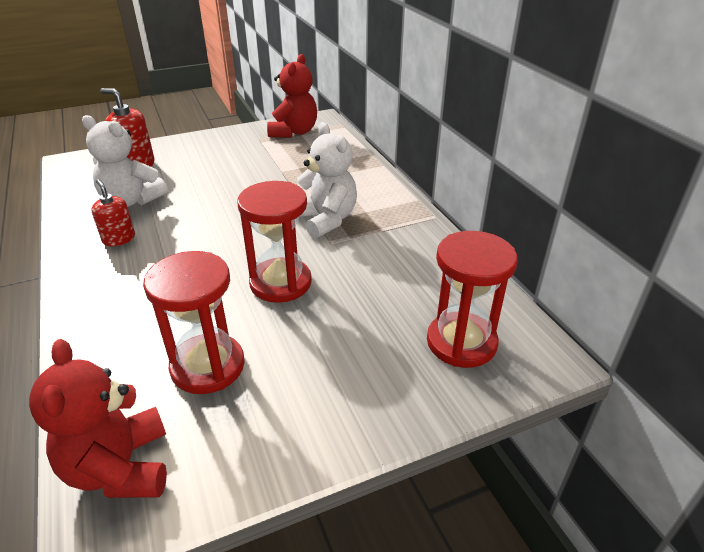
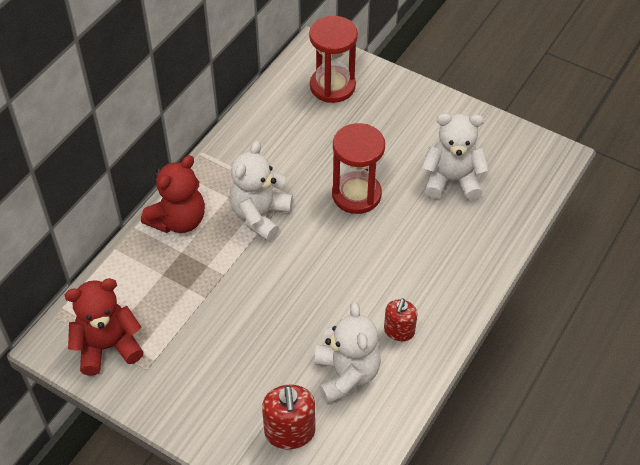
camera: 125 degrees left, 15 degrees up
red teddy bear [29,339,167,498] -> red teddy bear moved to [141,155,205,233]
red hourglass [143,251,245,394] -> white teddy bear [422,113,489,200]

